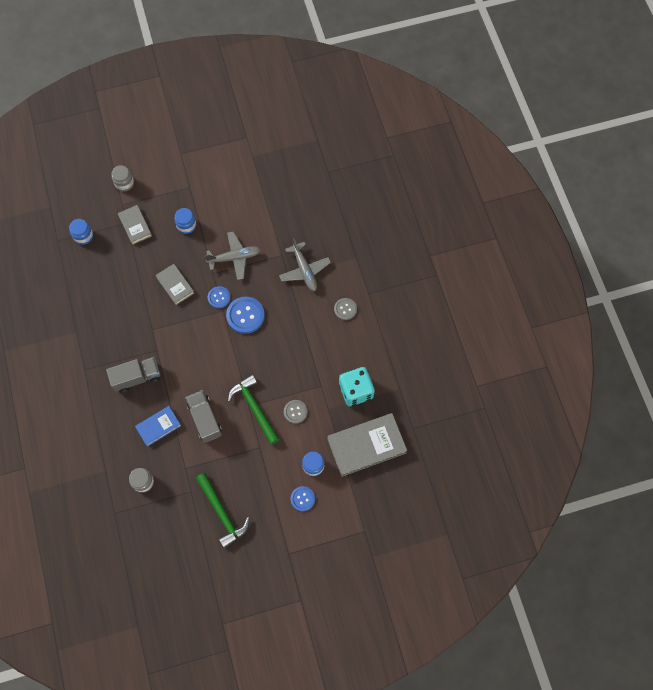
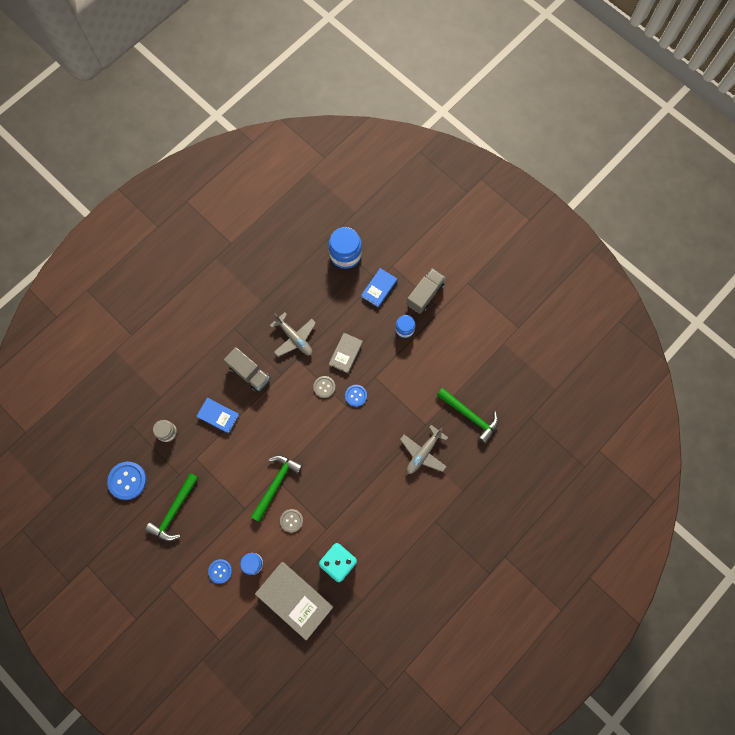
camera: 60 degrees right, 5 degrees up
blue jar [69,219,93,245] -> blue jar [328,227,362,269], size x1.72
grey jar [112,165,134,191] -> none
grey book [118,205,152,245] -> blue book [361,268,397,308]
grey truck [185,390,222,443] -> grey truck moved to [407,268,446,314]
grey plane [205,232,261,280] -> grey plane moved to [270,312,316,357]
blue button [226,297,265,334] -> blue button moved to [107,462,147,500]
grey button [334,298,357,320] -> grey button moved to [313,376,335,398]
none -> green hammer [437,388,499,444]

